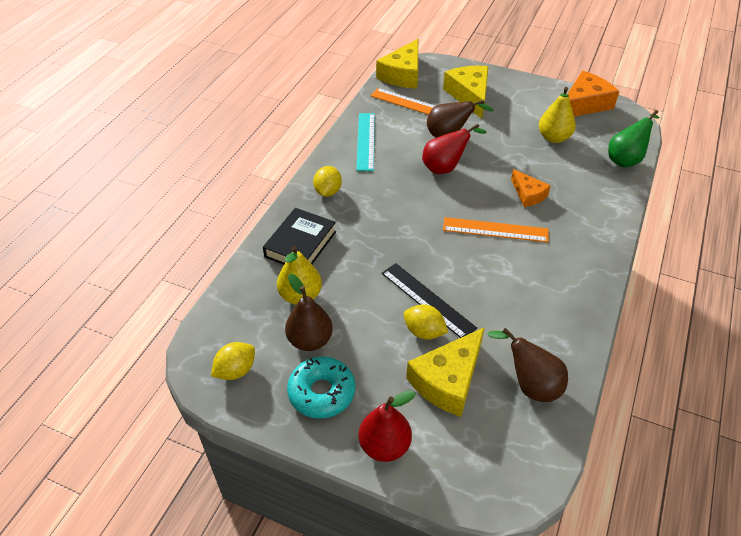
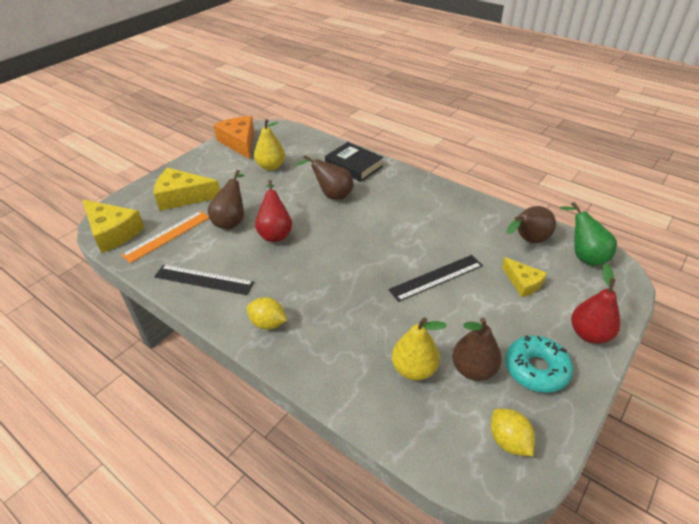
camera: 75 degrees left, 5 degrees down
black book [263,208,336,265] -> black book moved to [325,142,383,182]
turquoise ruler [356,113,375,171] -> black ruler [154,265,254,295]
yellow lemon [404,304,448,340] -> none
yellow cheese [406,327,485,417] -> yellow cheese [502,257,547,297], size x0.59
orange ruler [443,217,549,242] -> none
orange cheese [511,169,551,207] -> brown pear [295,155,354,200]
green pear [608,110,659,168] -> green pear moved to [560,202,617,266]

